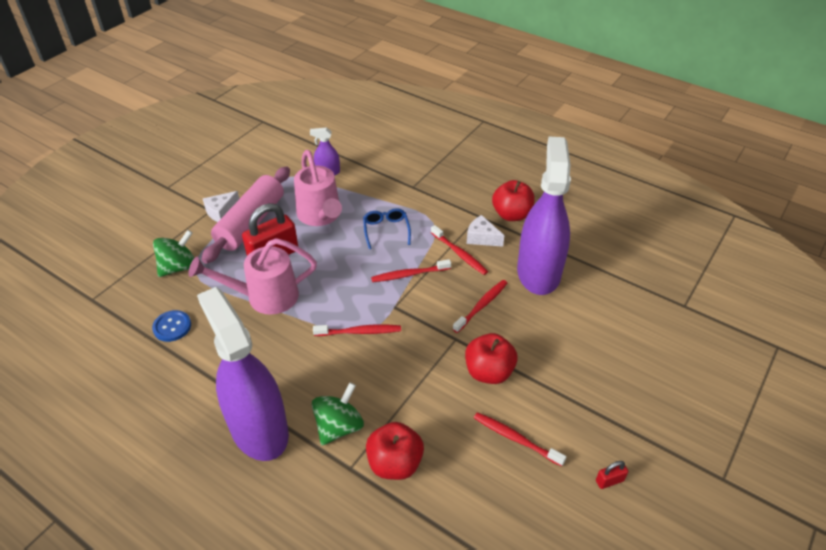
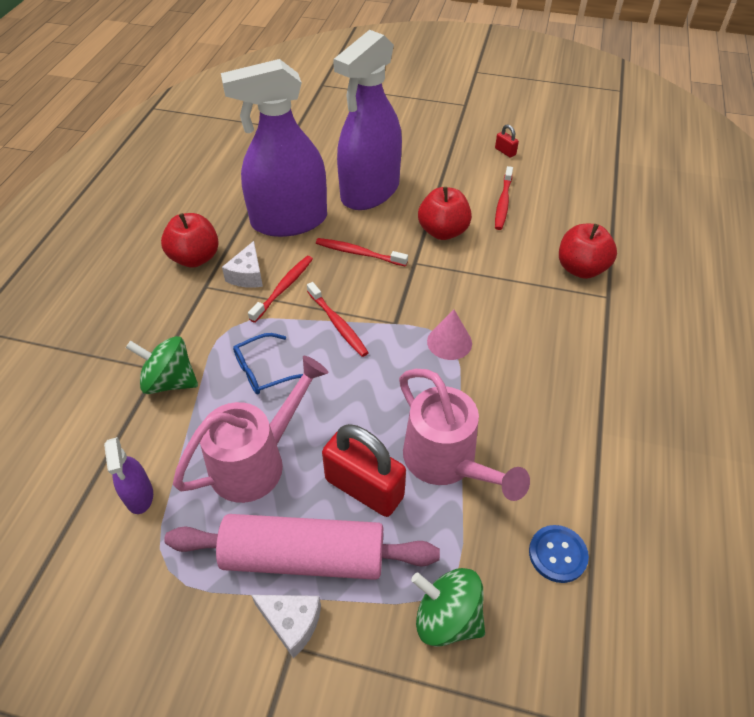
camera: 110 degrees left, 5 degrees up
purple spray bottle [197,287,289,461] -> purple spray bottle moved to [333,30,402,210]
green spinning top [312,382,364,445] -> green spinning top moved to [126,336,198,394]
red toothbrush [313,325,401,336] -> pink cone [427,309,472,360]

